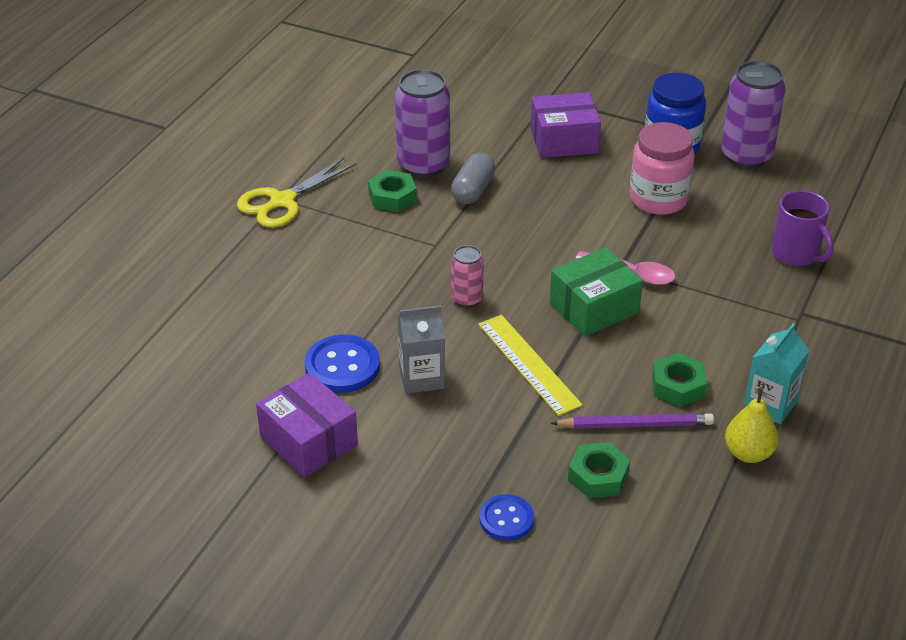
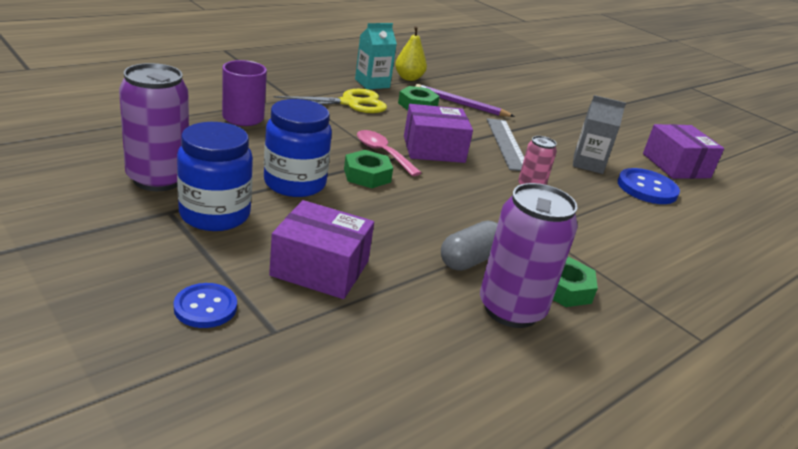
camera: 160 degrees left, 10 degrees down
yellow scissors [237,157,357,228] -> yellow scissors moved to [273,89,387,113]
yellow ruler [478,315,583,416] -> grey ruler [487,118,524,171]
blue button [479,494,534,541] -> blue button moved to [174,283,237,328]
green box [550,247,643,337] -> purple box [404,104,473,163]
green nut [568,442,630,498] -> green nut moved to [344,150,393,188]
pink jar [629,122,695,215] -> blue jar [264,99,332,197]

